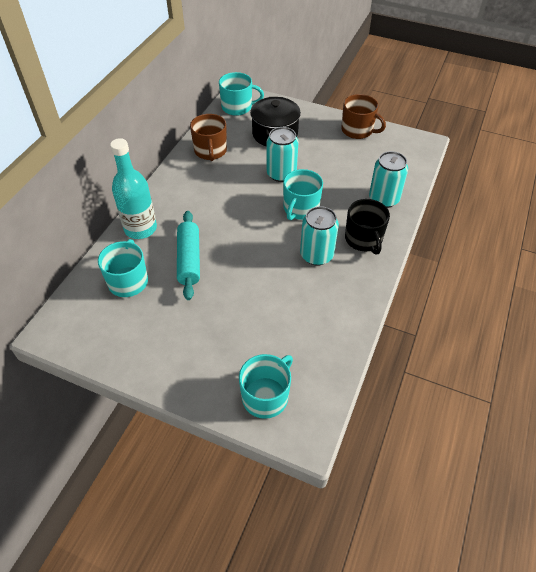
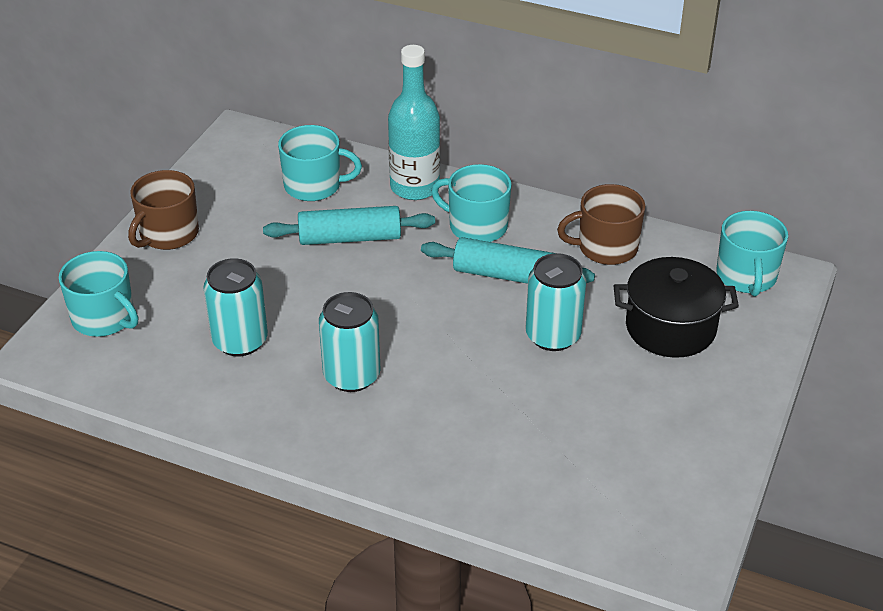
camera: 90 degrees right, 10 degrees down
turquoise mug [283,169,323,220] -> turquoise mug moved to [431,164,512,242]
brown mug [341,94,386,139] -> brown mug moved to [128,170,199,250]
black mug [345,199,390,255] -> none
turquoise can [369,151,408,208] -> turquoise can moved to [203,258,268,357]
none -> turquoise rolling pin [421,237,595,284]

